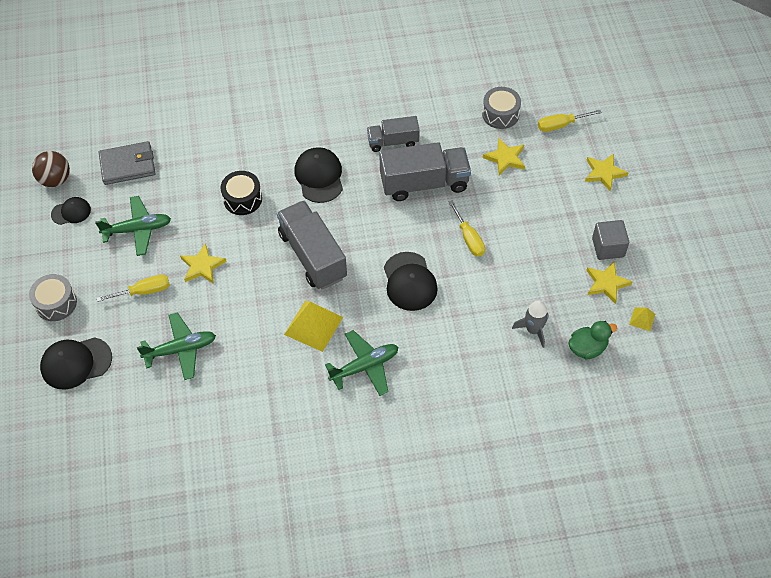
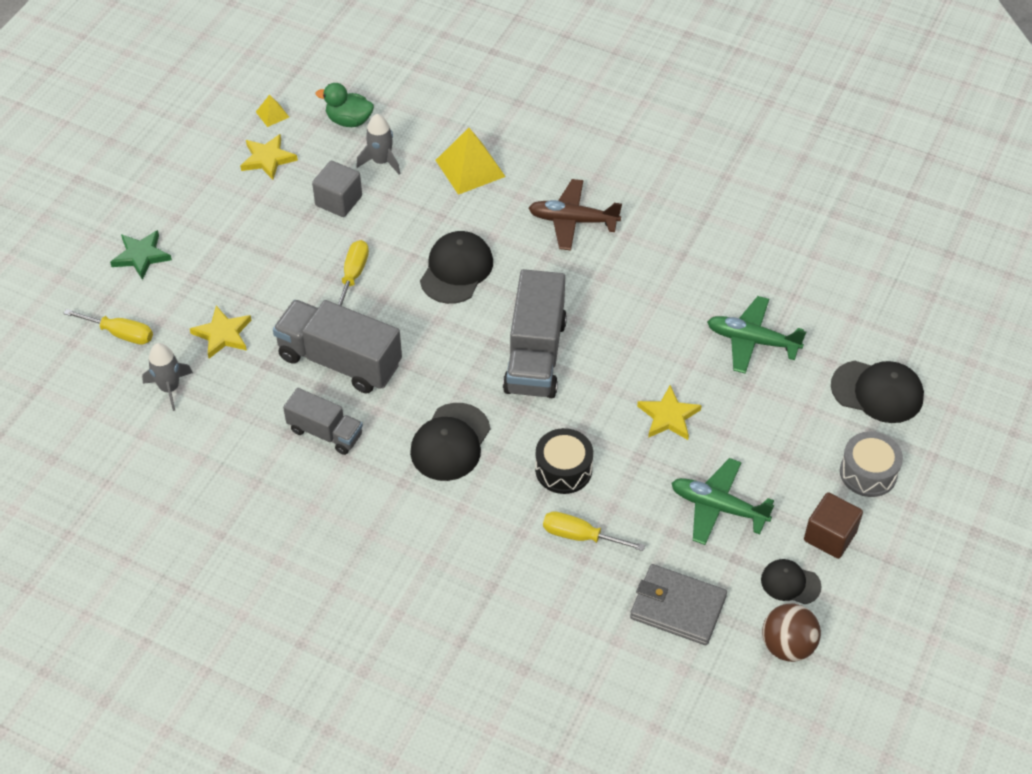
camera: 145 degrees left, 5 degrees down
yellow screwdriver [97,275,170,302] -> yellow screwdriver moved to [543,511,645,551]
yellow pyramid [284,301,343,352] -> yellow pyramid moved to [436,128,506,195]
green plane [325,330,398,396] -> brown plane [528,179,622,250]
grey drum [482,87,521,129] -> grey rocket [142,343,193,411]
yellow star [585,153,629,191] -> green star [110,230,172,280]
grey cube [592,220,629,260] -> grey cube moved to [312,161,362,217]
none -> brown cube [804,492,863,559]

